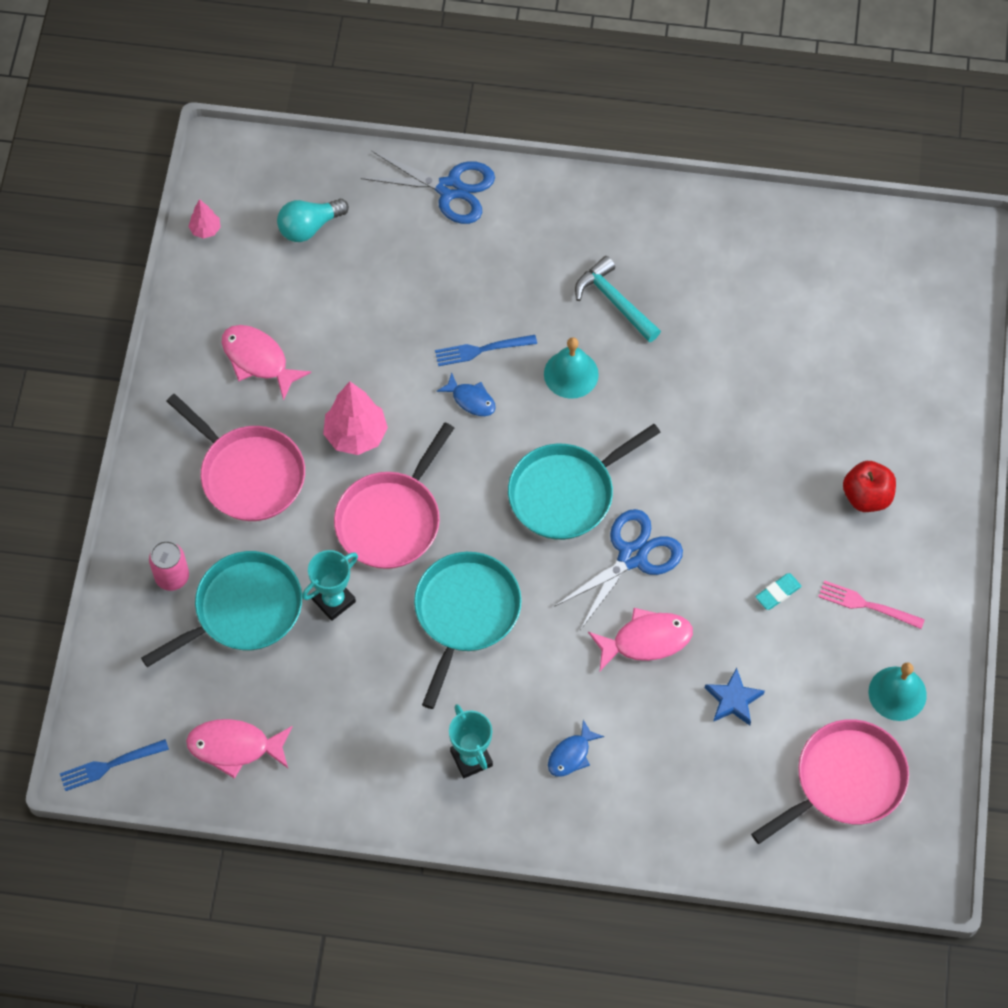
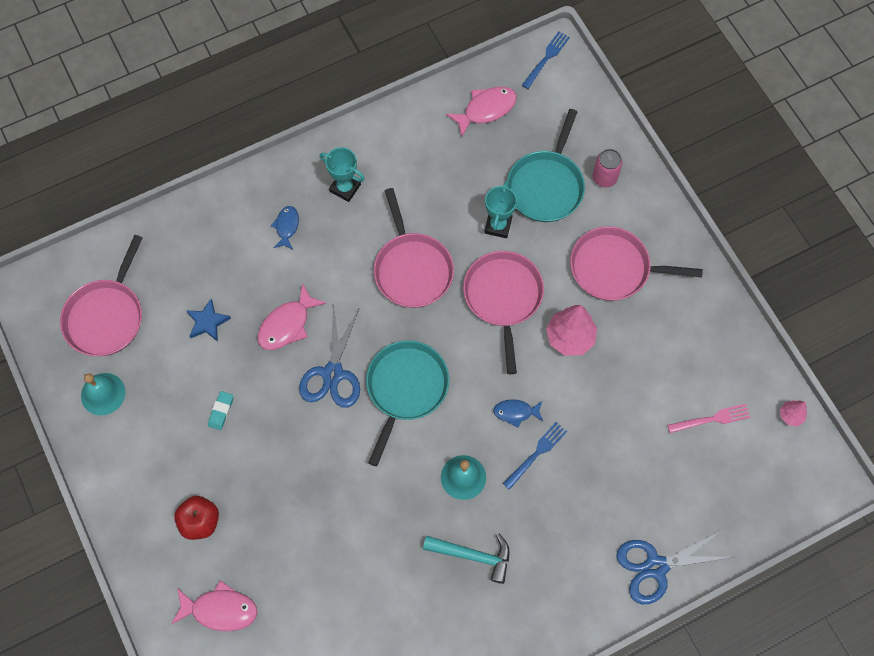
camera: 145 degrees right, 5 degrees up
pink fish [222,325,311,401] -> pink fish moved to [171,580,258,631]
turquoise light bulb [277,199,349,242] -> none
turquoise pan [414,552,522,709] -> pink pan [374,188,454,308]
pink fork [818,580,925,629] -> pink fork moved to [667,404,750,433]

